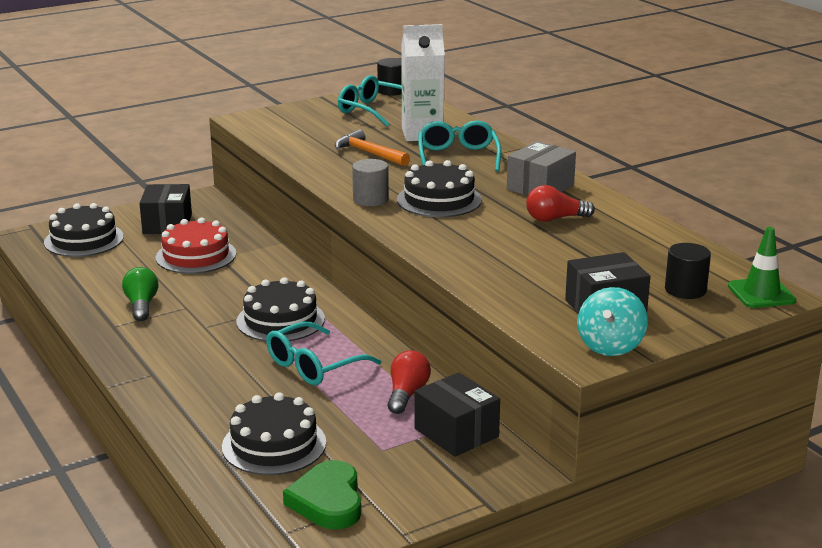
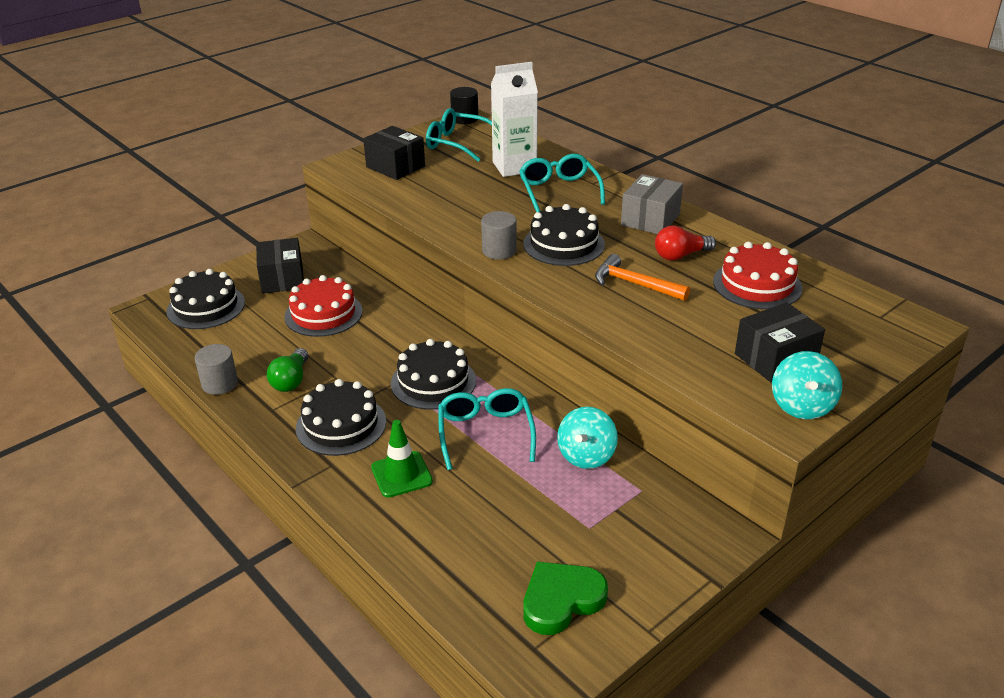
camera: 10 degrees left, 10 degrees up
green light bulb [122,267,158,321] -> green light bulb turned 150 degrees counterclockwise [267,348,308,392]
black cake [222,393,326,475] -> black cake moved to [296,379,386,456]
turquoise glasses [266,321,381,385] -> turquoise glasses turned 135 degrees clockwise [438,388,536,470]
green heart [283,460,361,529] -> green heart turned 75 degrees clockwise [523,562,608,635]
orange hammer [335,129,410,166] -> orange hammer moved to [595,254,690,301]
red light bulb [388,350,431,414] -> turquoise spinning top [557,407,618,469]
black box [415,372,500,457] -> black box moved to [363,126,425,180]
black cylinder [665,243,711,299] -> none
green traffic cone [728,227,796,308] -> green traffic cone moved to [371,420,433,498]
none -> grey cylinder [195,344,238,395]
none -> red cake [713,242,803,309]

